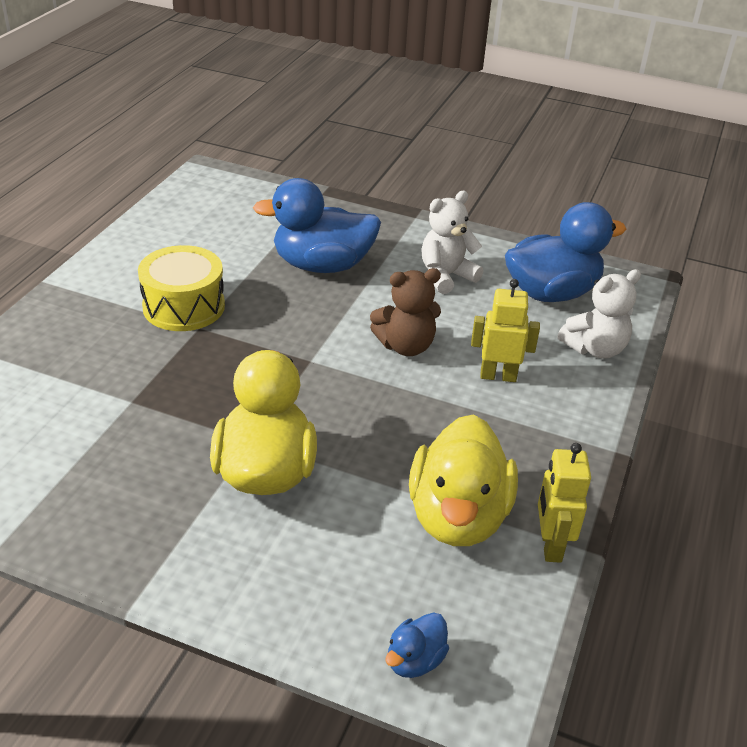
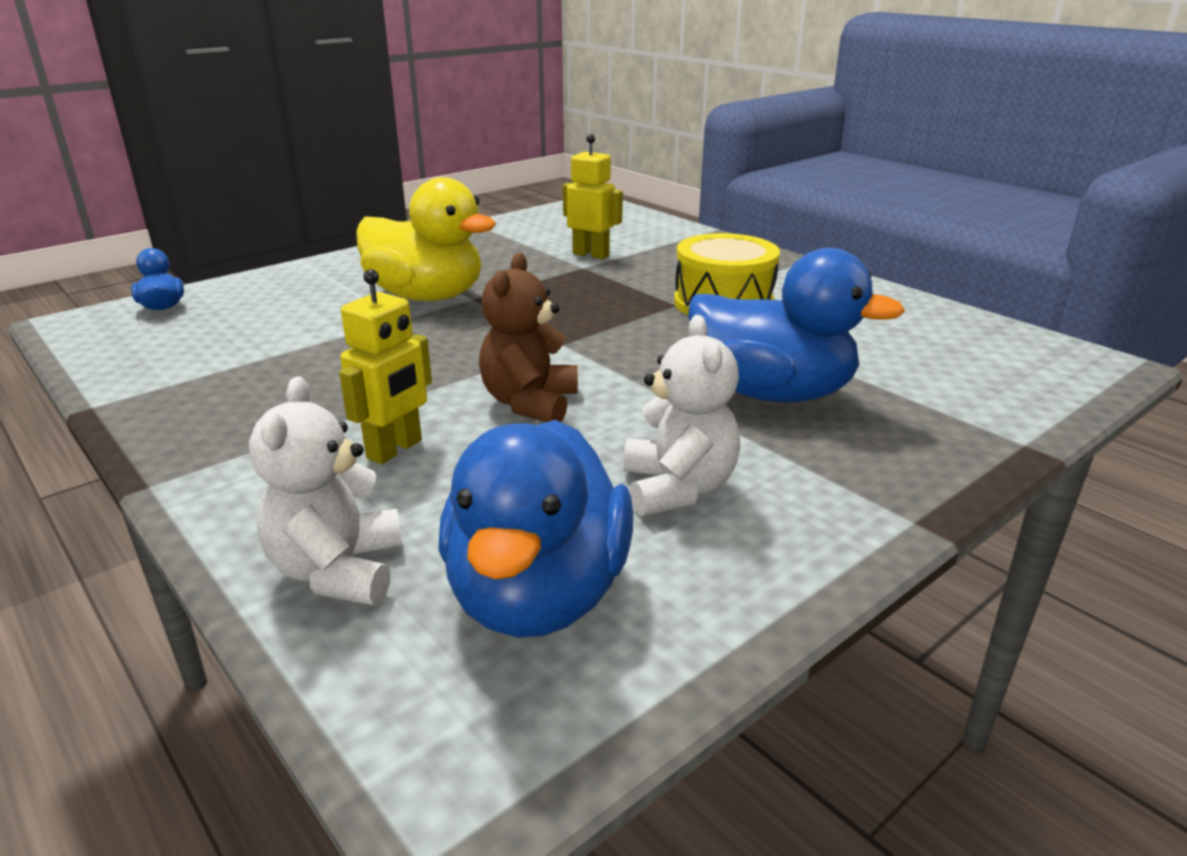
camera: 120 degrees right, 10 degrees down
blue duck [253,178,381,273] -> blue duck turned 90 degrees clockwise [688,248,905,403]
yellow duck [409,414,518,546] -> none
yellow robot [538,443,591,563] -> yellow robot moved to [563,134,623,259]

